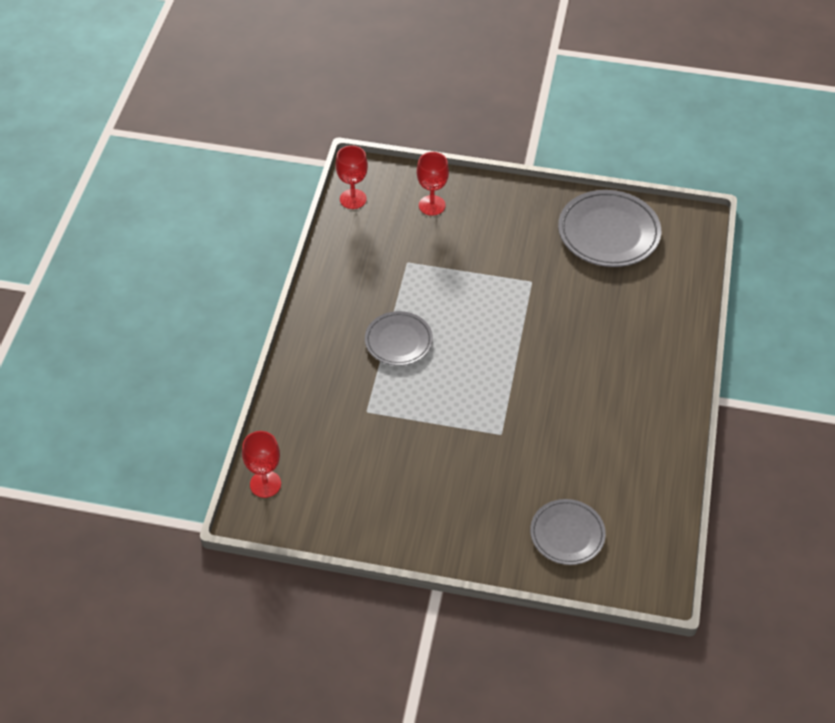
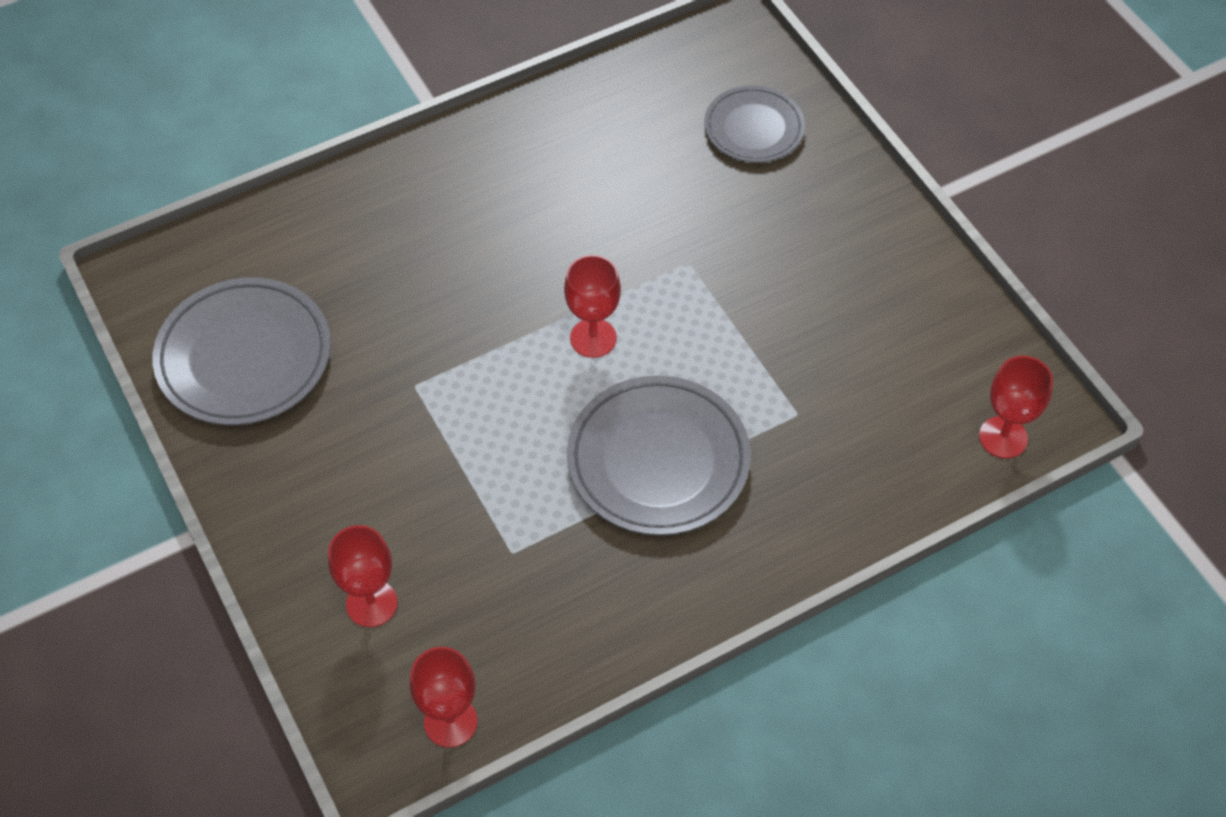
camera: 130 degrees left, 5 degrees up
grey plate [365,311,433,366] -> grey plate [567,376,751,536], size x1.60
none -> red goblet [564,255,621,358]

